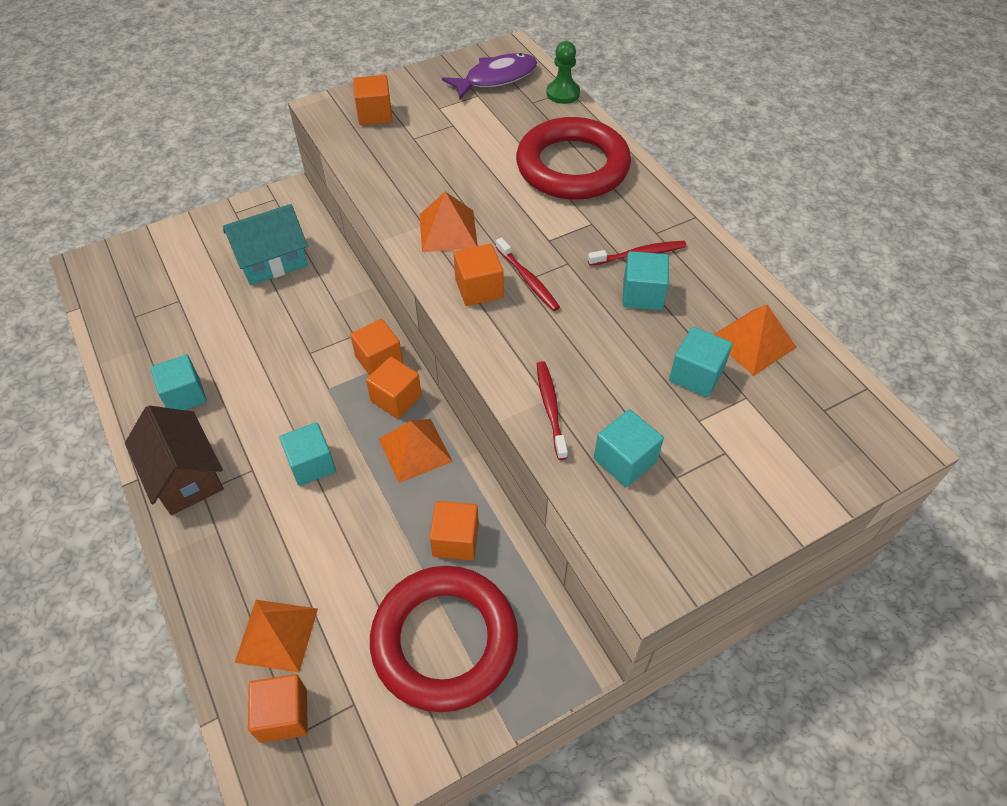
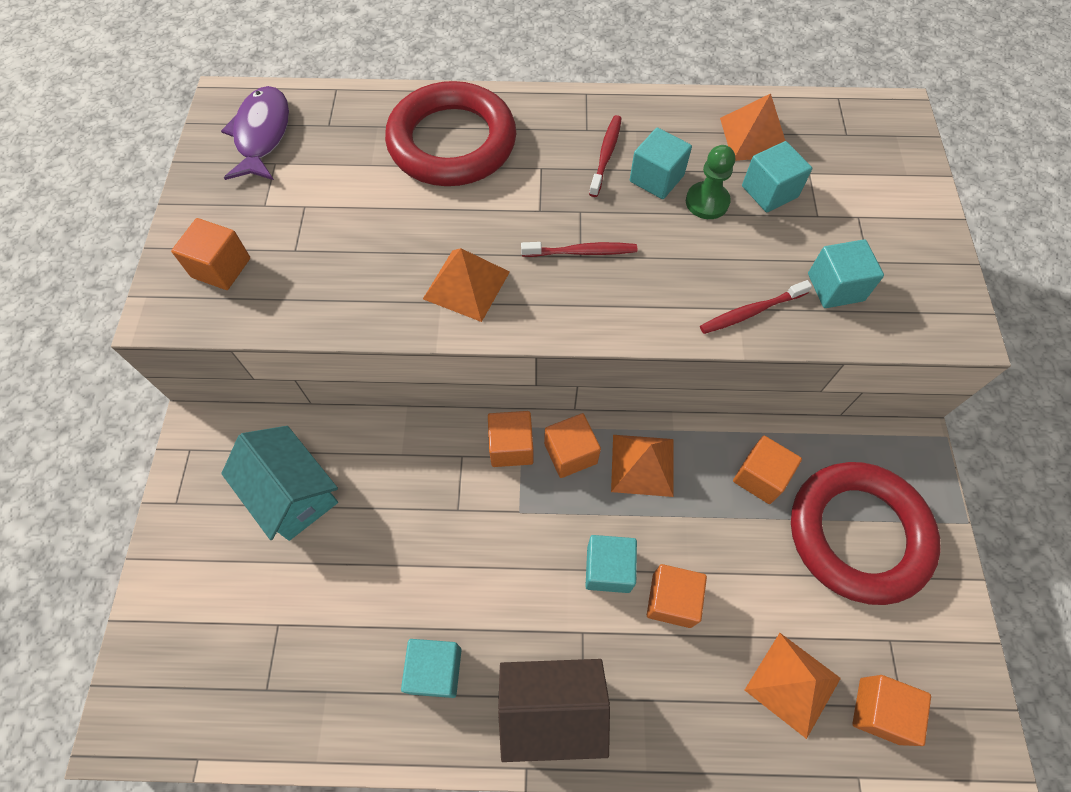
camera: 60 degrees left, 10 degrees up
turquoise house [223,204,308,285] -> turquoise house turned 45 degrees counterclockwise [221,426,338,541]
orange cube [454,244,503,306] -> orange cube moved to [647,564,707,628]
red toothbrush [537,361,568,460] -> red toothbrush turned 45 degrees counterclockwise [700,280,812,334]
green pawn [546,41,580,104] -> green pawn moved to [686,145,735,219]

